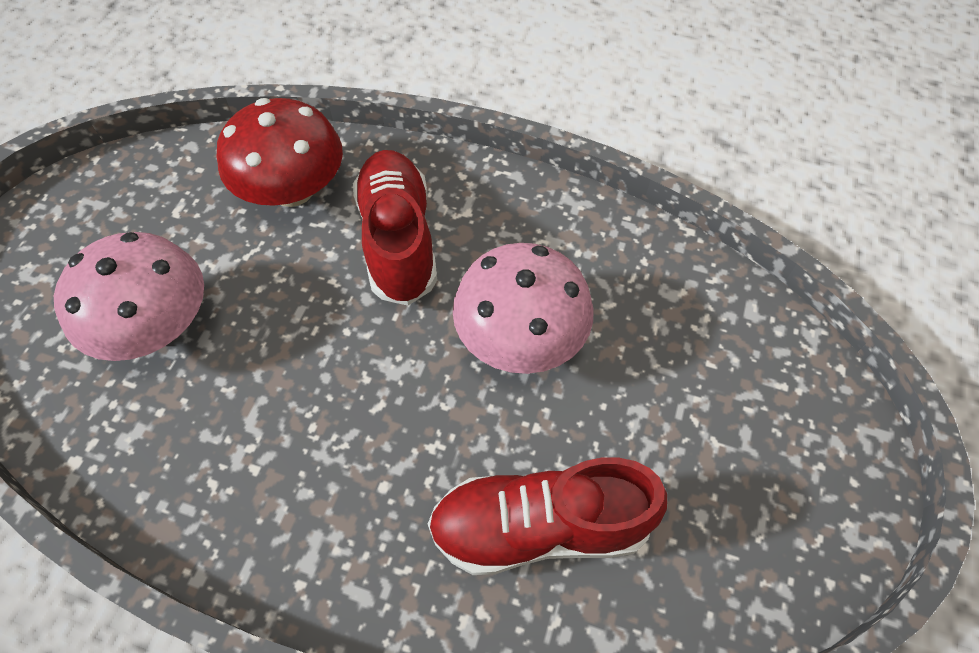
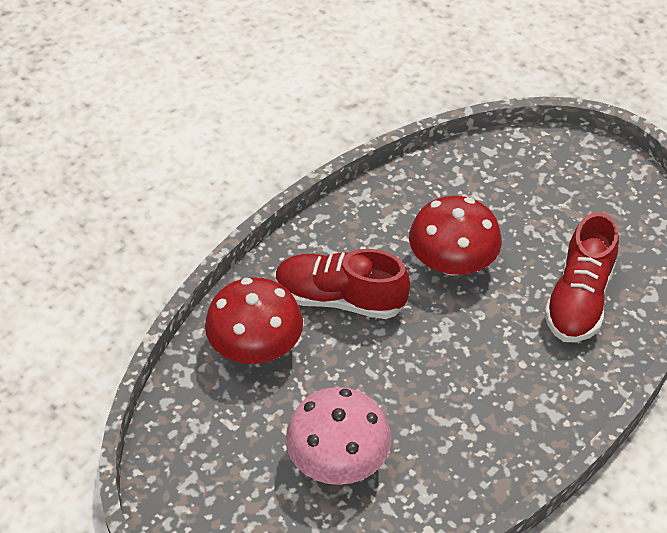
camera: 65 degrees left, 10 degrees down
pink mushroom [453,243,593,374] -> red mushroom [409,196,502,275]

